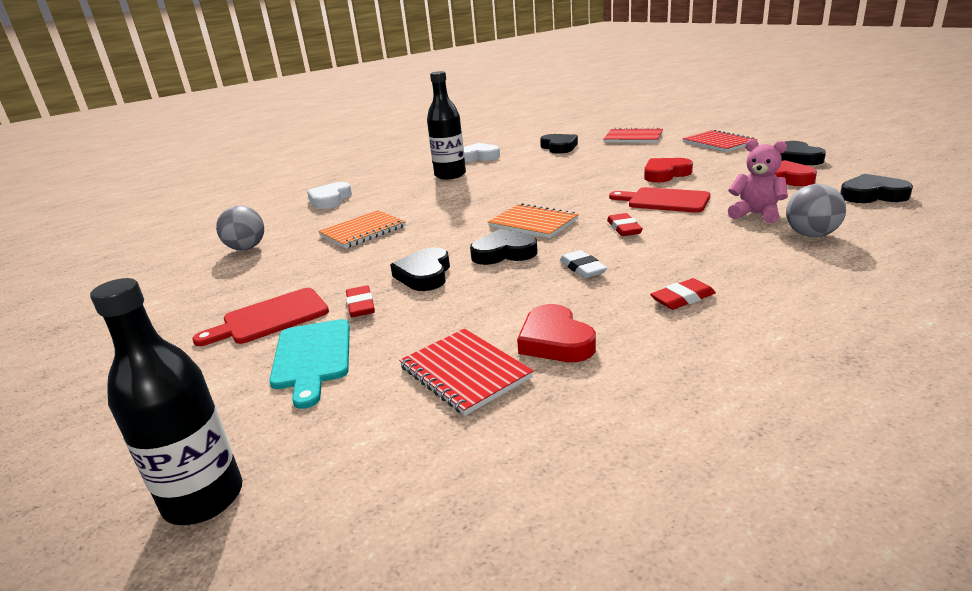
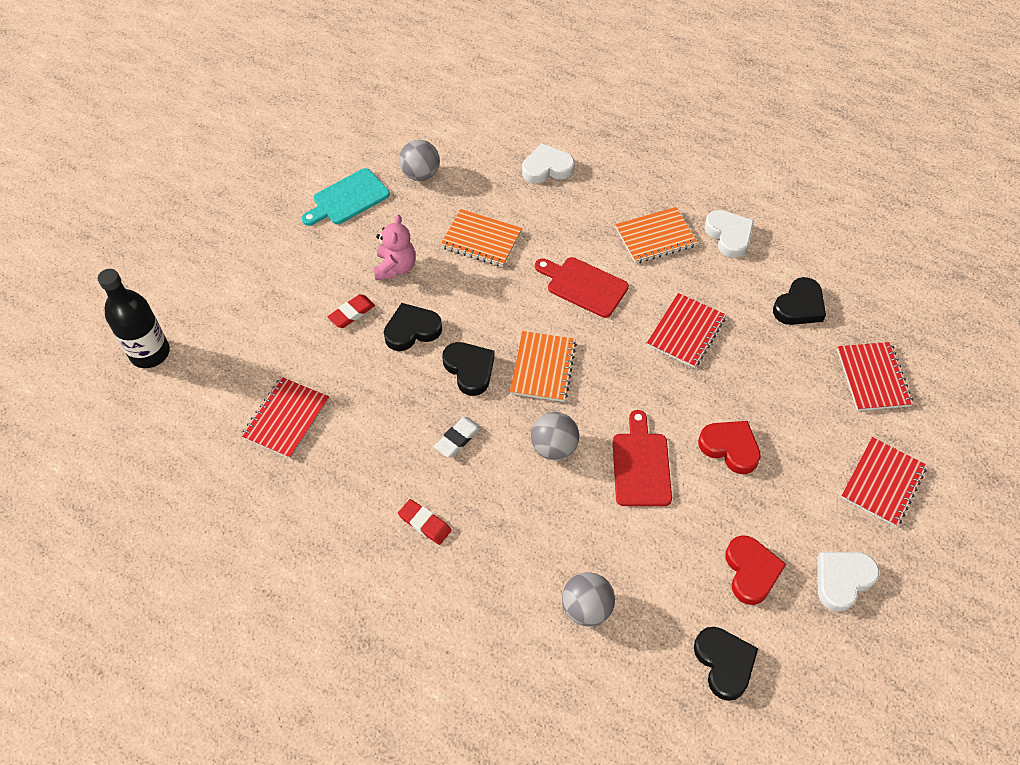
camera: 60 degrees right, 30 degrees up
red cutting board [192,288,329,346] -> red cutting board moved to [535,257,629,318]
turquoise cutting board [269,319,350,409] -> turquoise cutting board moved to [301,168,390,226]
black bottle [427,71,466,180] -> orange notebook [615,207,698,264]
red heart [517,304,596,362] -> none
red eraser [607,213,643,236] -> grey ball [531,412,579,460]
pink teddy bear [728,139,788,223] -> pink teddy bear moved to [374,214,416,280]
black heart [781,141,826,165] -> white heart [817,552,879,612]
none -> red notebook [647,293,726,368]

